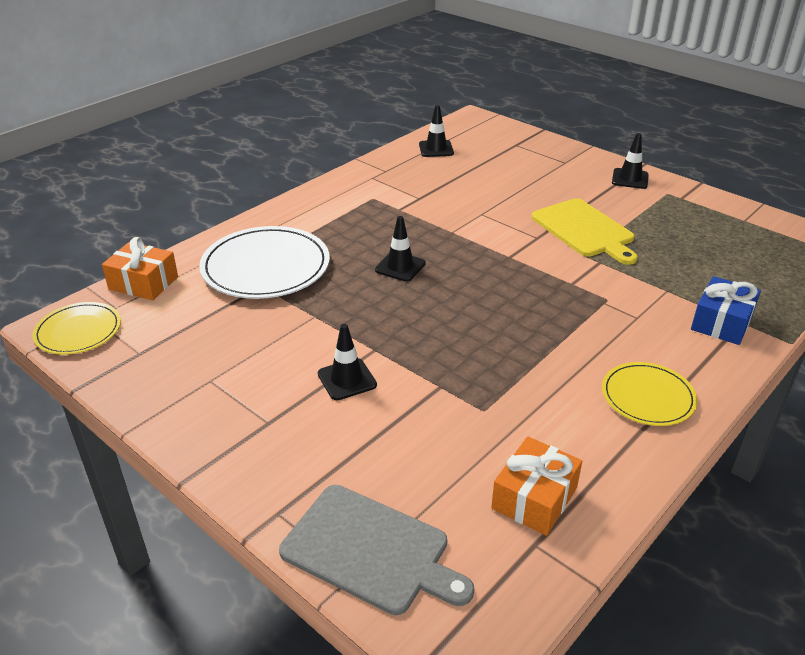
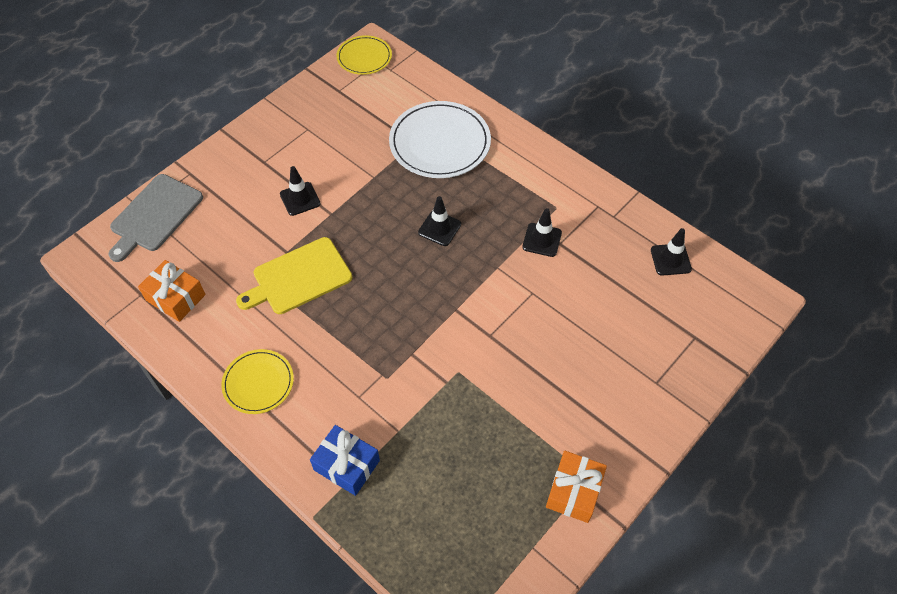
camera: 90 degrees right, 20 degrees up
orange gift [102,237,178,300] -> orange gift moved to [546,451,607,523]
yellow cutting board [531,198,638,265] -> yellow cutting board moved to [236,237,352,314]
black traffic cone [612,133,649,189] -> black traffic cone moved to [522,208,562,257]

